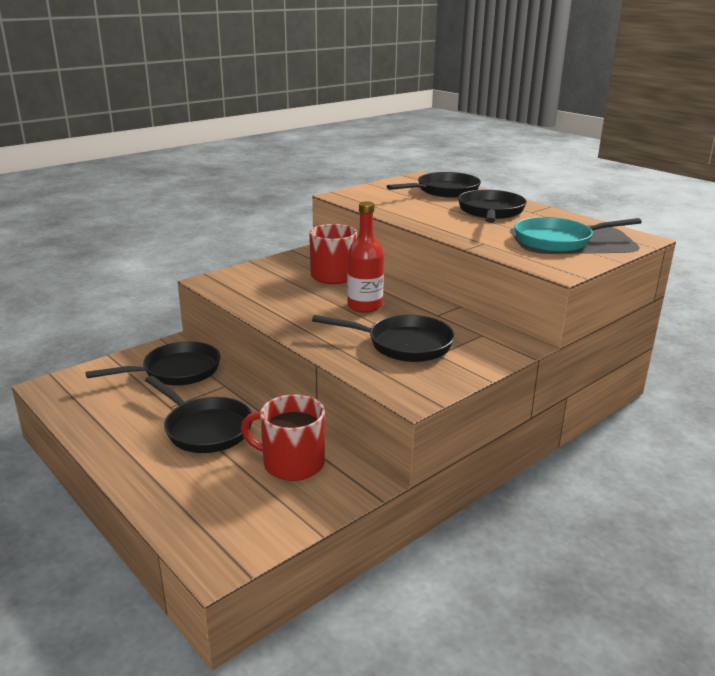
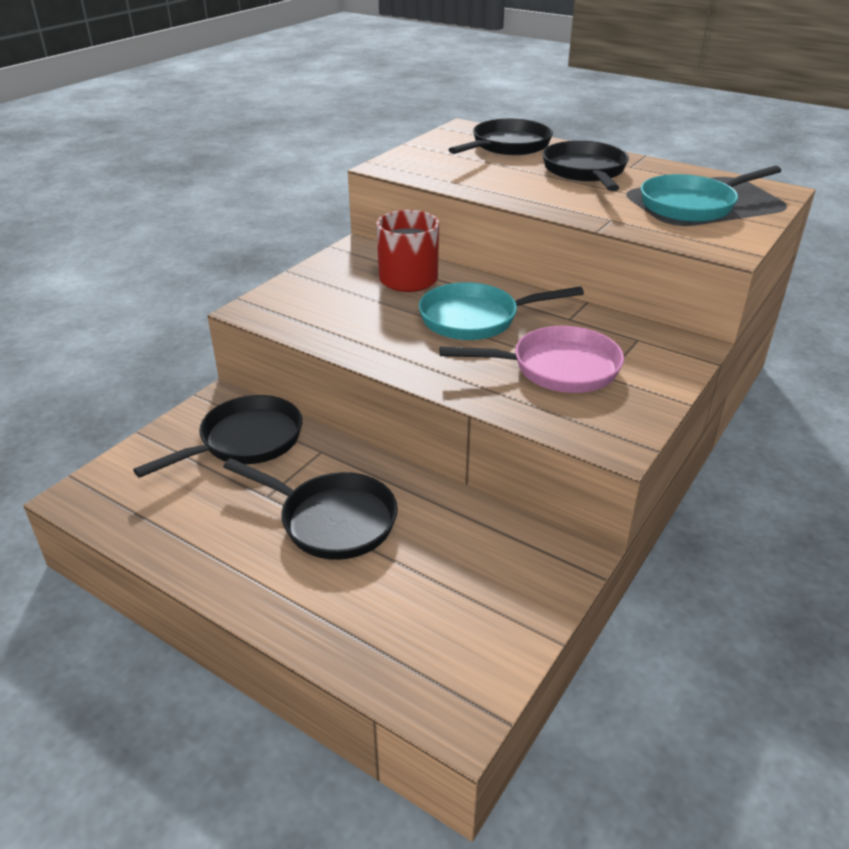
camera: 15 degrees left, 10 degrees up
red mug [241,395,325,481] -> none
black pan [312,315,455,362] -> pink pan [440,326,624,393]
red bottle [347,201,384,313] -> turquoise pan [419,282,584,340]

